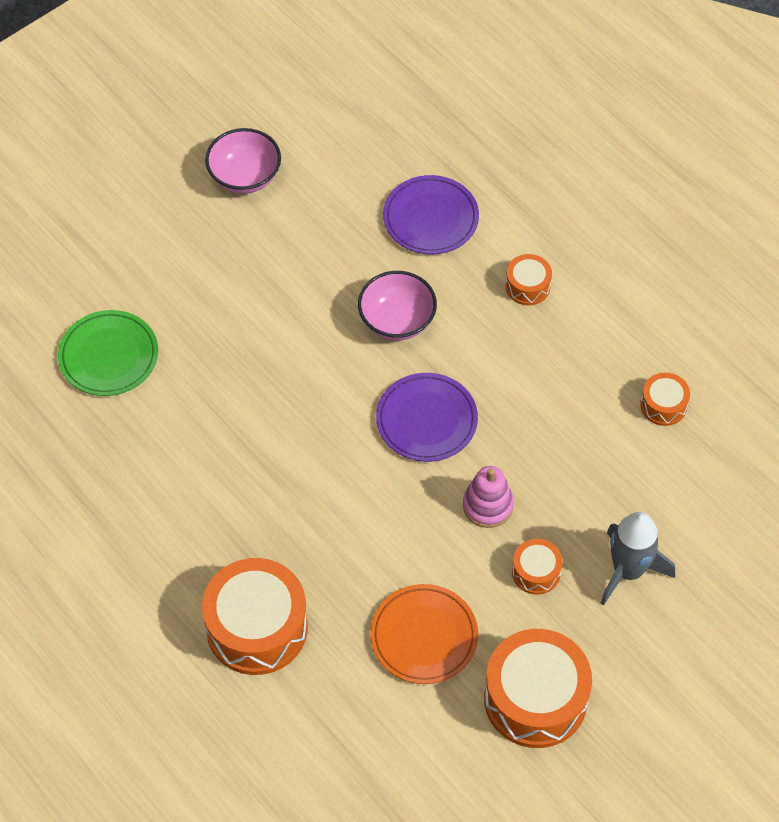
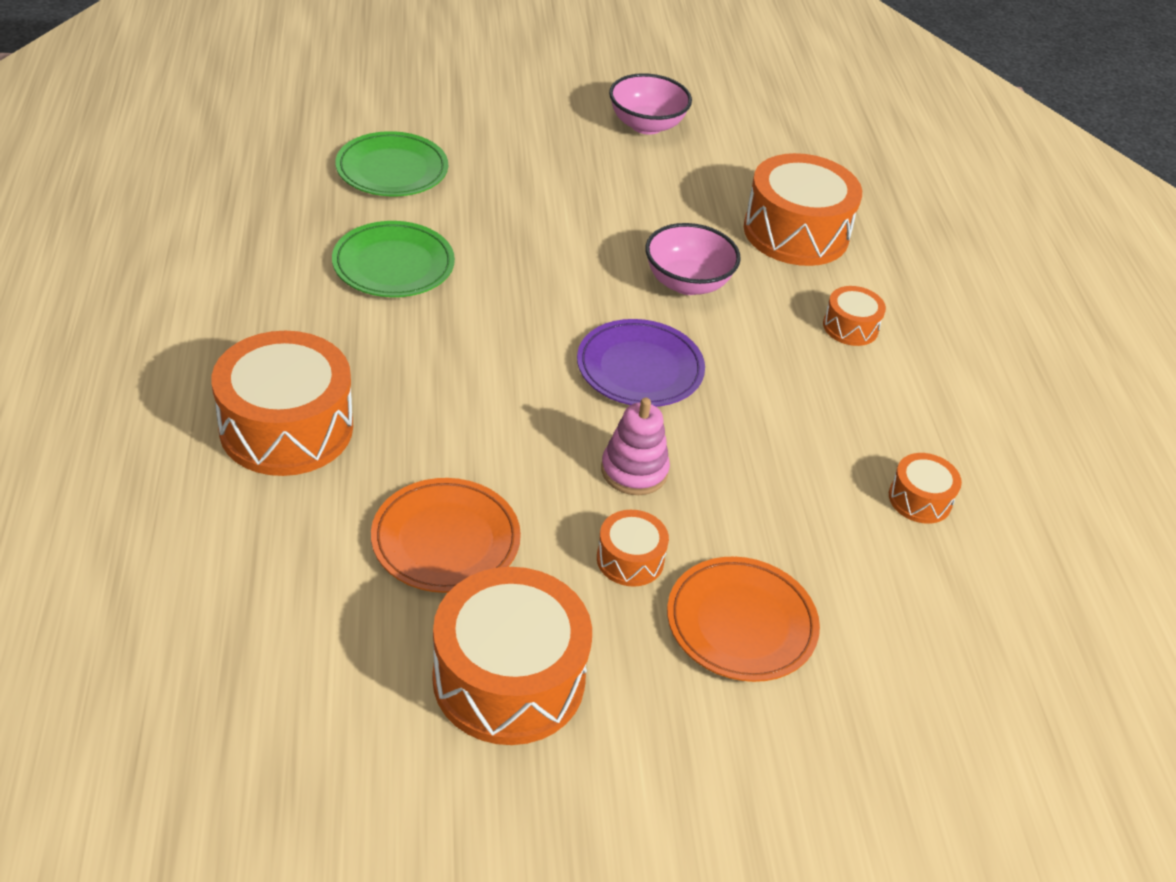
camera: 30 degrees right, 15 degrees down
purple plate [383,175,479,254] -> orange drum [744,153,862,266]
grey rocket [600,512,675,606] -> orange plate [667,556,820,682]
none -> green plate [332,221,455,297]

